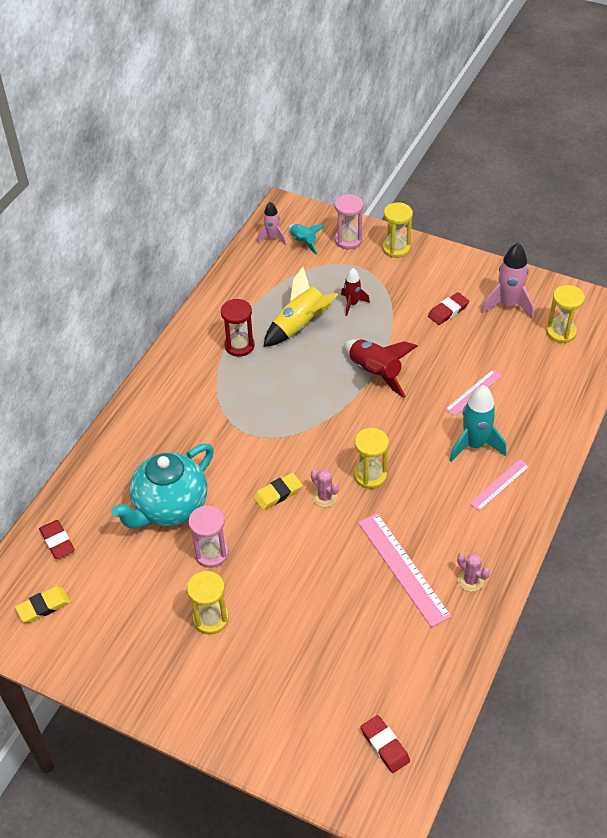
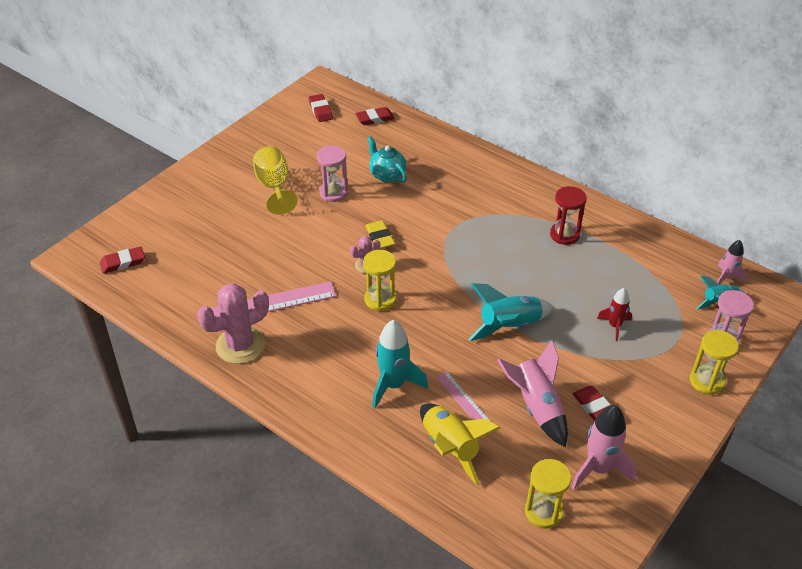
camera: 100 degrees right, 5 degrees down
yellow eraser [15,586,71,623] -> red eraser [308,94,333,122]
turquoise teapot [111,444,214,528] -> turquoise teapot [367,137,407,183], size x0.58
yellow hourglass [187,571,229,634] -> yellow goblet [253,146,298,215]
yellow rocket [263,267,338,347] -> yellow rocket moved to [420,403,500,486]
red rocket [344,339,417,398] -> turquoise rocket [469,283,554,341]
pink cactus [457,553,490,592] -> pink cactus [197,283,269,364], size x2.01
pink ruler [469,459,530,511] -> none
none -> pink rocket [497,340,568,447]

